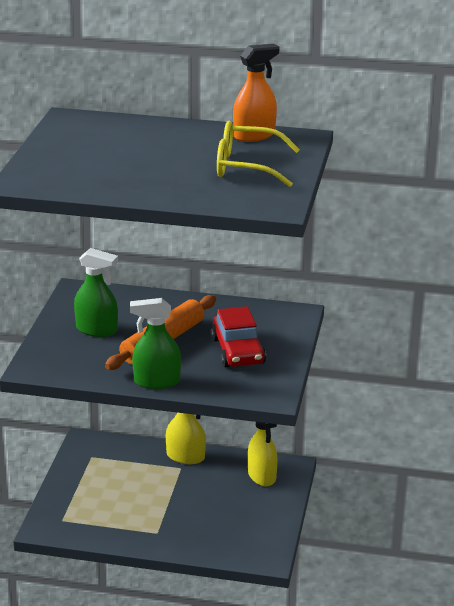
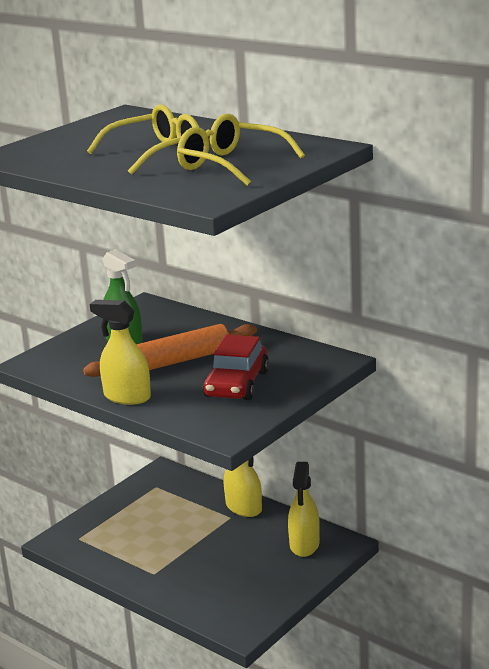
camera: 30 degrees right, 5 degrees down
green spray bottle [130,298,181,389] -> yellow spray bottle [90,300,151,405]
orange spray bottle [233,44,279,142] -> none
none -> yellow glasses [87,104,199,175]

